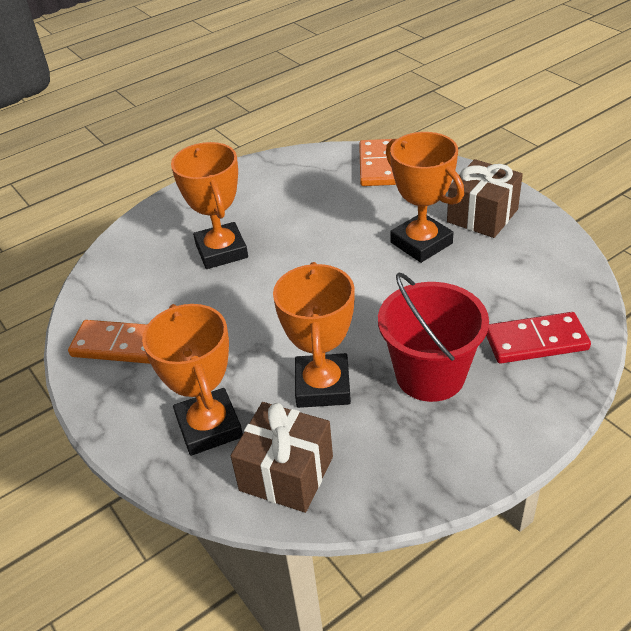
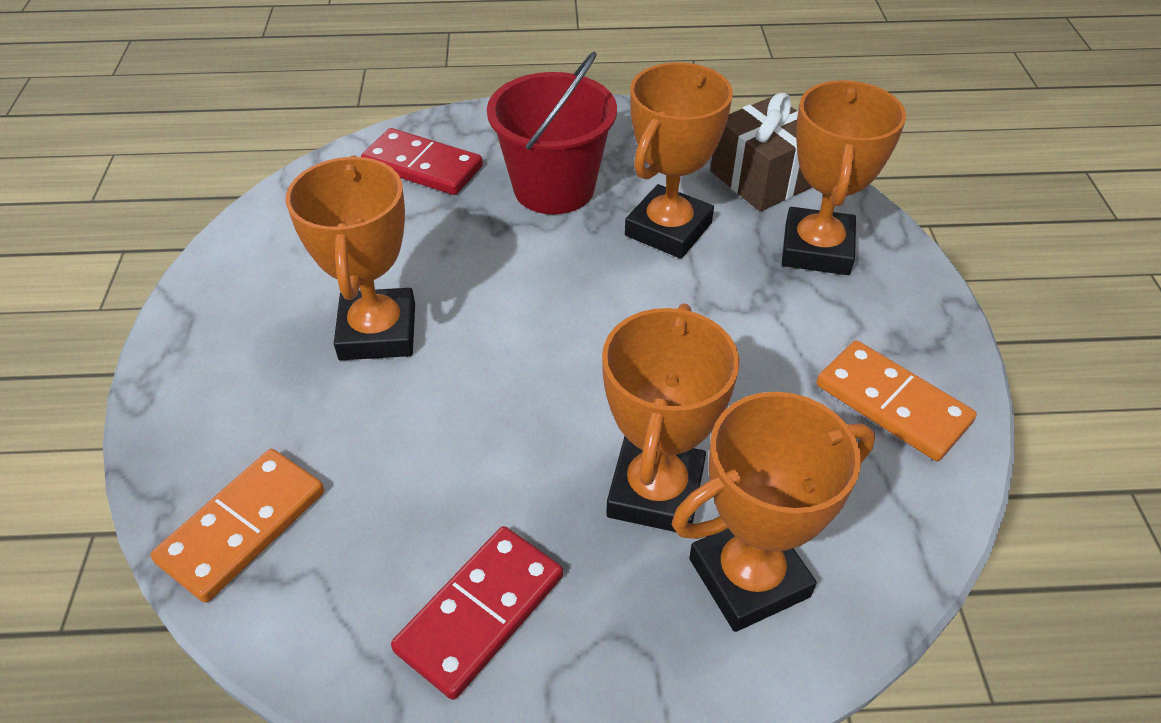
camera: 150 degrees left, 5 degrees up
brown gift [447,159,523,238] -> none
none -> red domino [391,526,563,700]
none -> orange trophy [671,392,875,632]

